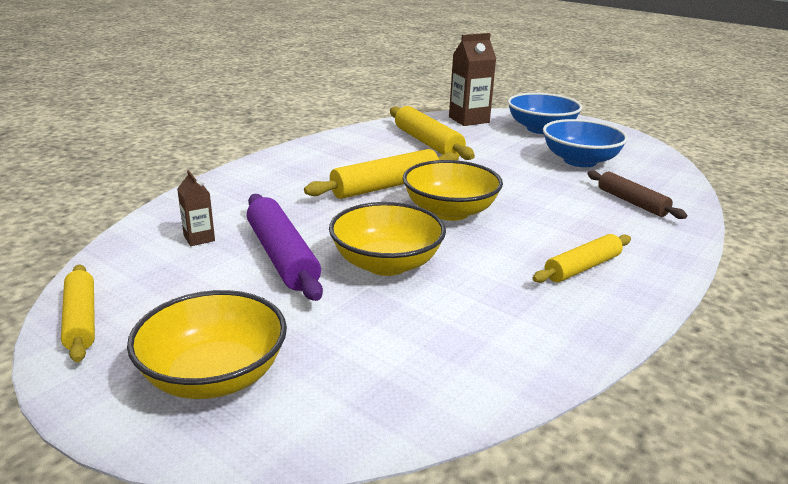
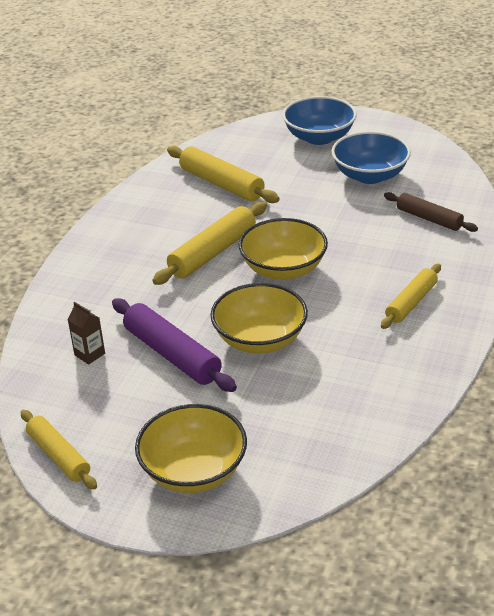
camera: 15 degrees left, 10 degrees up
brown carton [449,33,496,126] -> none

